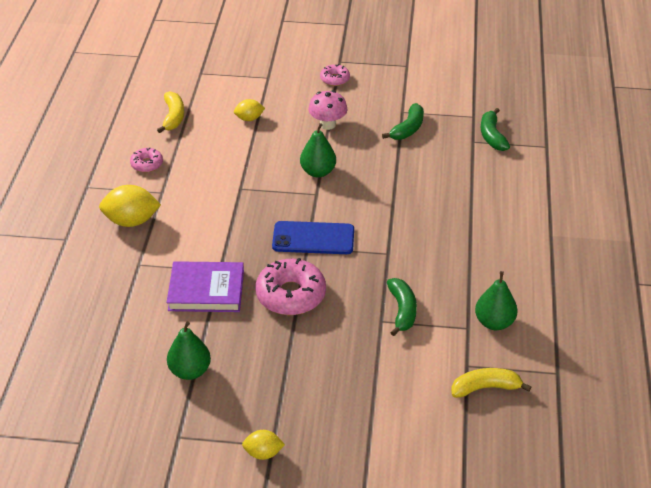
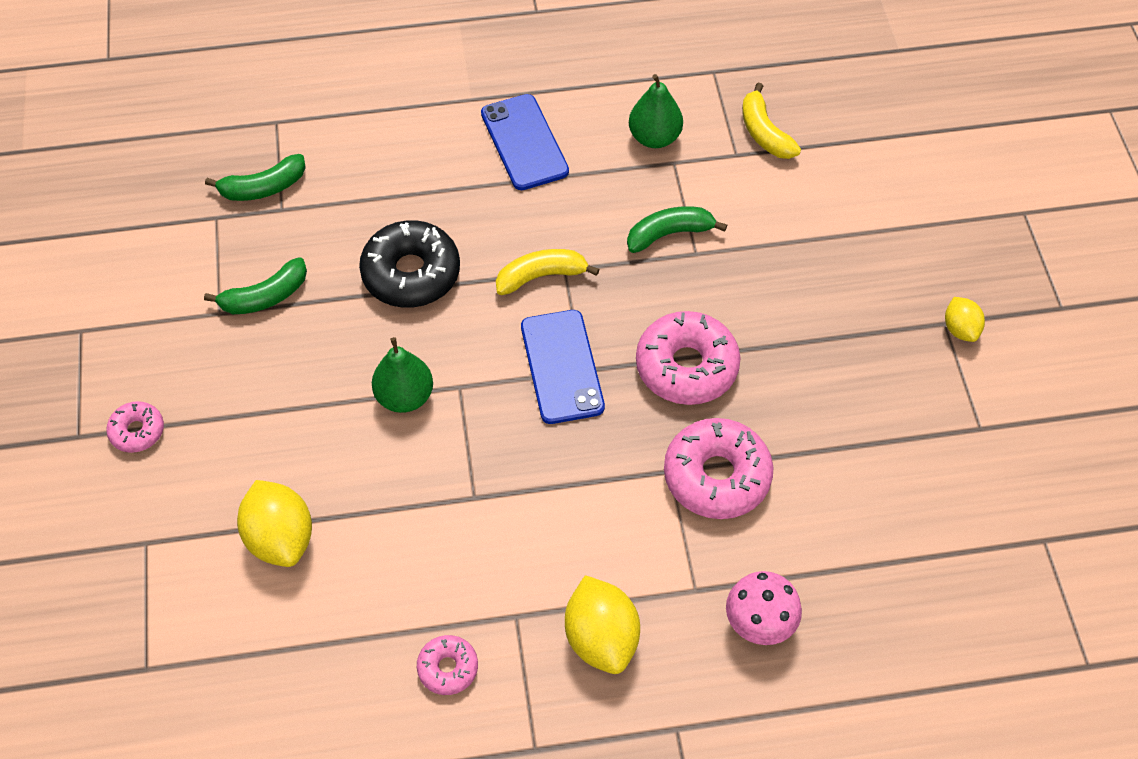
camera: 105 degrees left, 15 degrees up
yellow banana [157,91,184,133] -> yellow banana moved to [496,249,600,295]
purple book [166,261,244,312] -> pink donut [664,418,773,519]
green pear [167,321,211,380] -> none
yellow lemon [234,99,265,121] -> yellow lemon [237,480,312,567], size x1.74
pink mushroom [308,90,347,130] -> pink mushroom moved to [726,571,802,645]
green banana [382,103,424,140] -> green banana turned 135 degrees clockwise [204,257,307,314]
none -> black donut [359,220,460,308]
none -> blue phone [481,94,569,190]

